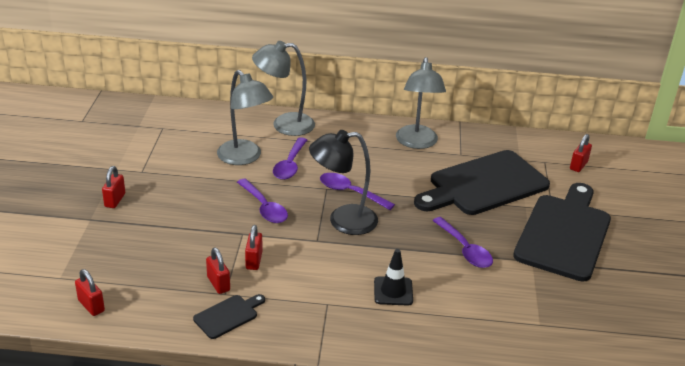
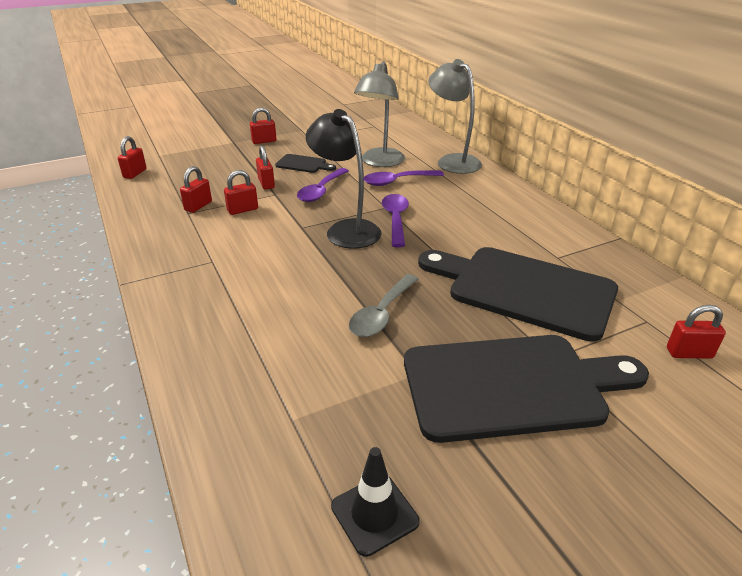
camera: 60 degrees right, 0 degrees up
black cutting board [193,294,265,339] -> black cutting board moved to [275,154,336,173]
black traffic cone [374,249,413,306] -> black traffic cone moved to [331,447,420,557]
grey lamp [396,57,446,149] -> none
purple spoon [432,217,493,268] -> grey spoon [349,274,419,337]
none -> red padlock [256,146,275,190]

